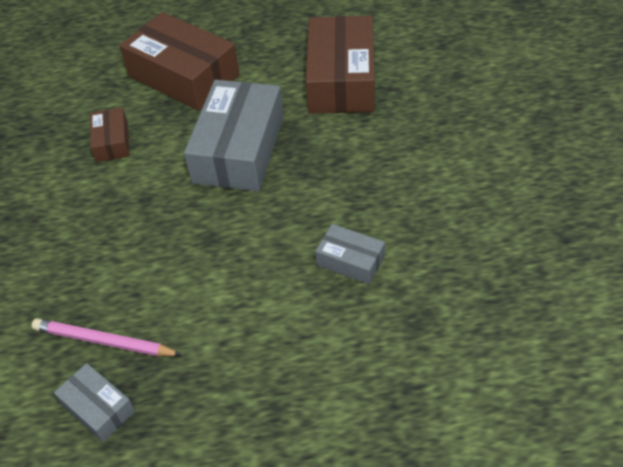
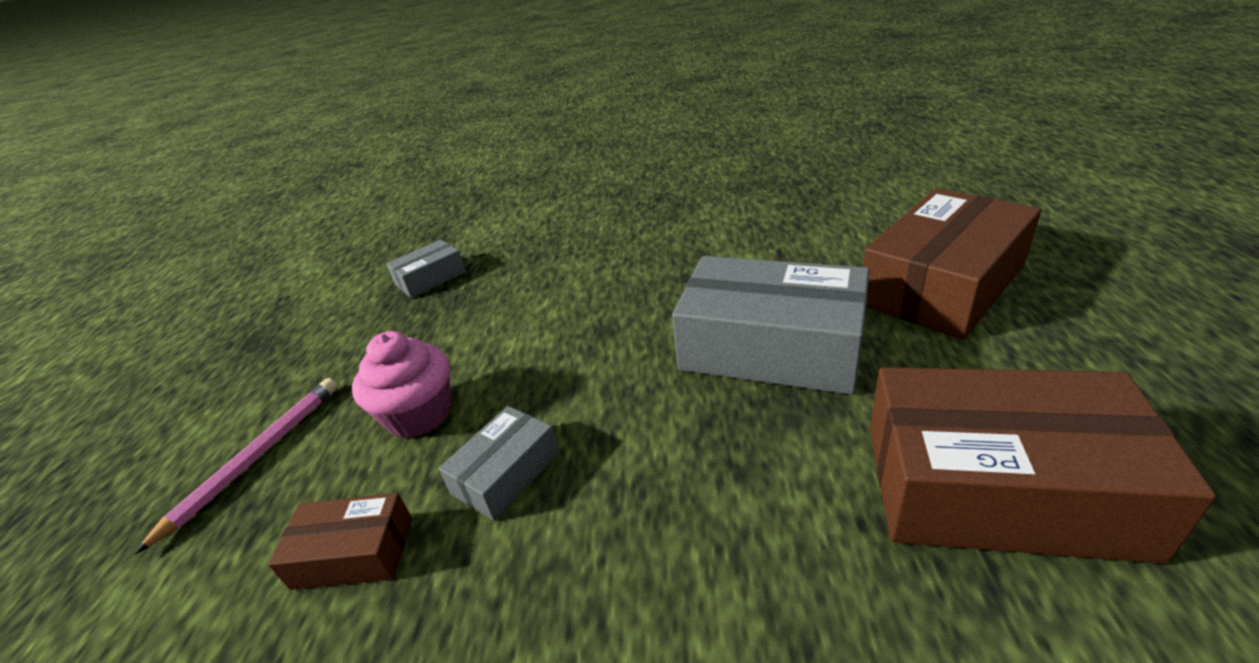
camera: 100 degrees right, 15 degrees down
pink pencil [32,318,182,356] -> pink pencil moved to [135,378,338,554]
brown box [90,107,130,162] -> brown box moved to [268,493,413,590]
none -> pink cupcake [352,331,451,438]

